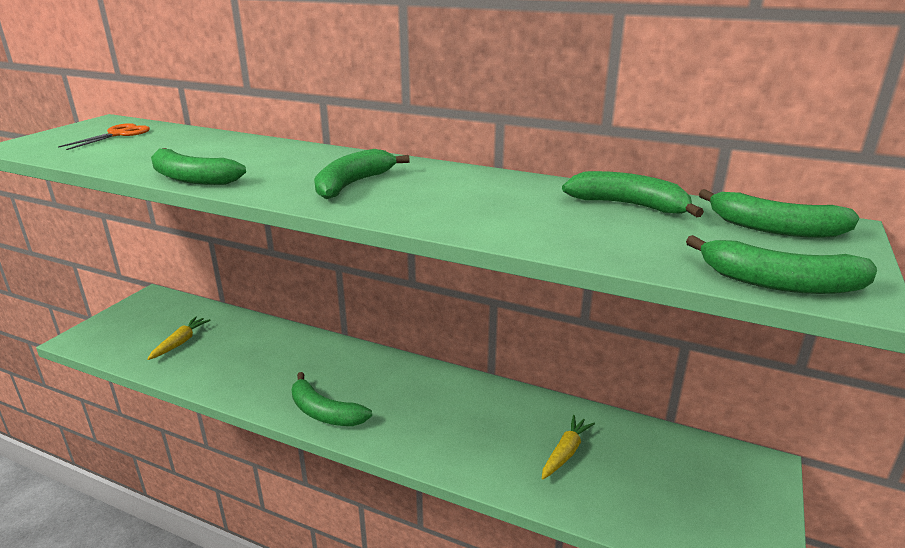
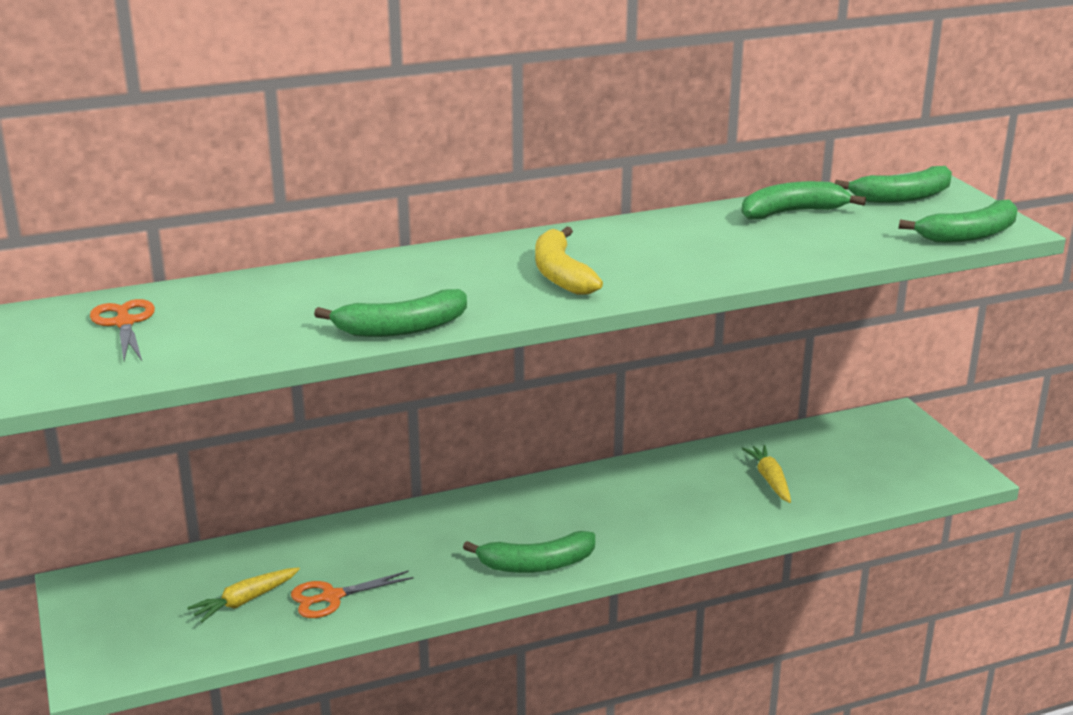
camera: 45 degrees left, 0 degrees up
yellow carrot [148,317,211,360] -> yellow carrot turned 105 degrees counterclockwise [187,567,300,623]
green banana [314,149,410,199] -> yellow banana [535,227,603,295]
none -> orange scissors [291,570,414,618]

